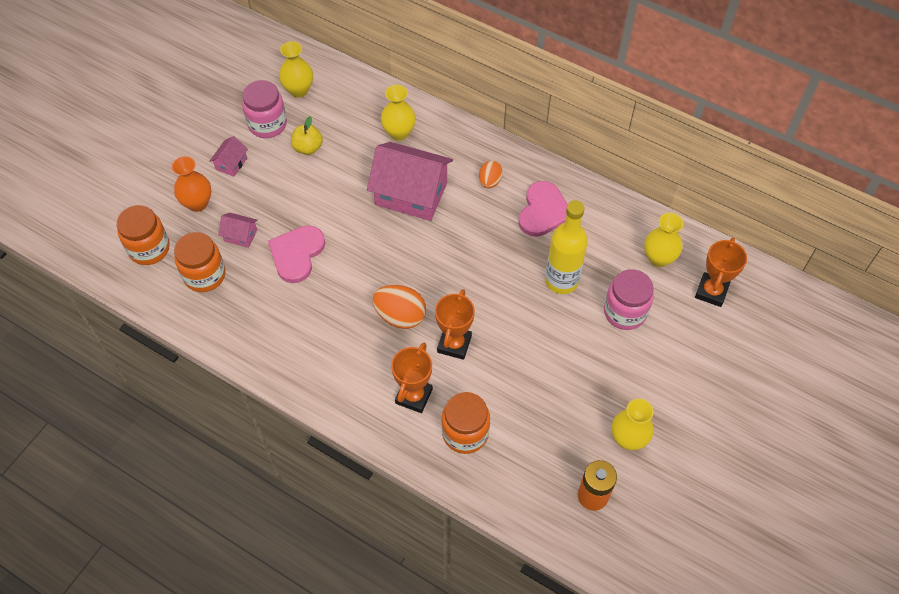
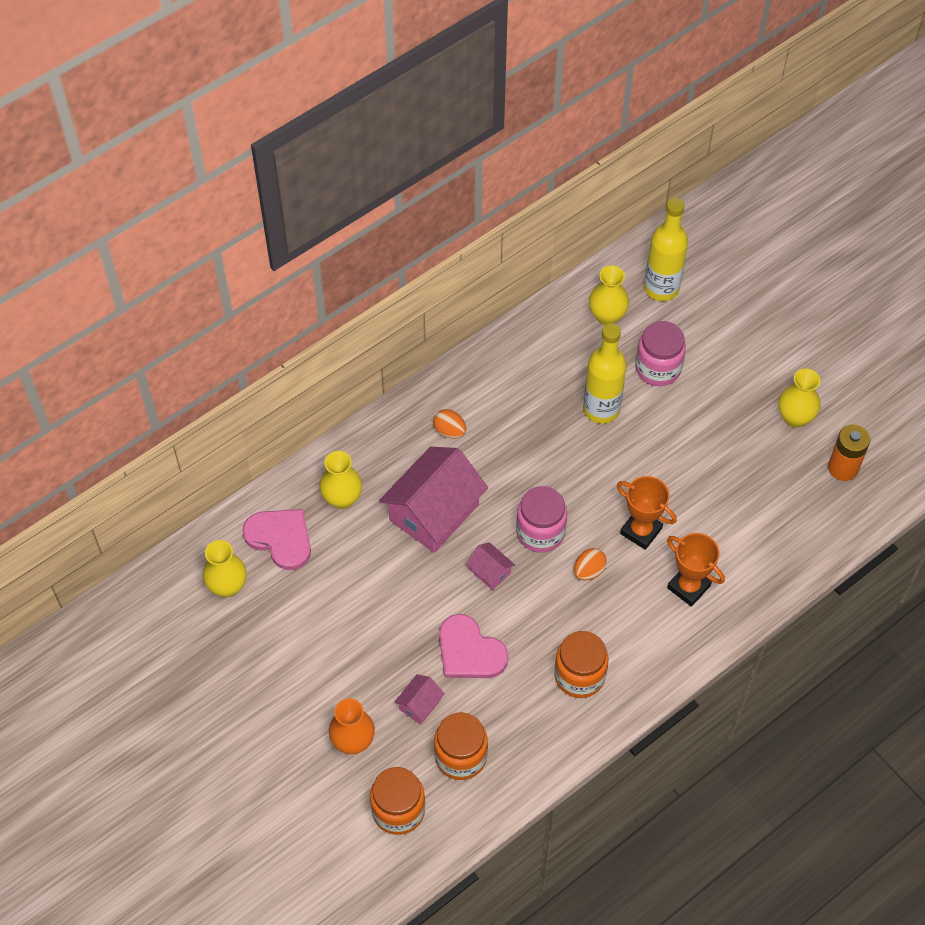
camera: 70 degrees left, 0 degrees up
pink house [210,136,248,177] -> pink house moved to [466,542,515,590]
pink jar [242,80,287,138] -> pink jar moved to [516,486,567,553]
yellow apple [291,116,323,155] -> none
orange egg [372,285,426,329] -> orange egg [574,548,607,581], size x0.61
orange jar [441,392,490,454] -> orange jar moved to [554,631,608,698]
pink heart [518,181,568,237] -> pink heart moved to [242,509,311,570]
orange trophy [695,238,747,307] -> yellow bottle [644,198,688,301]

